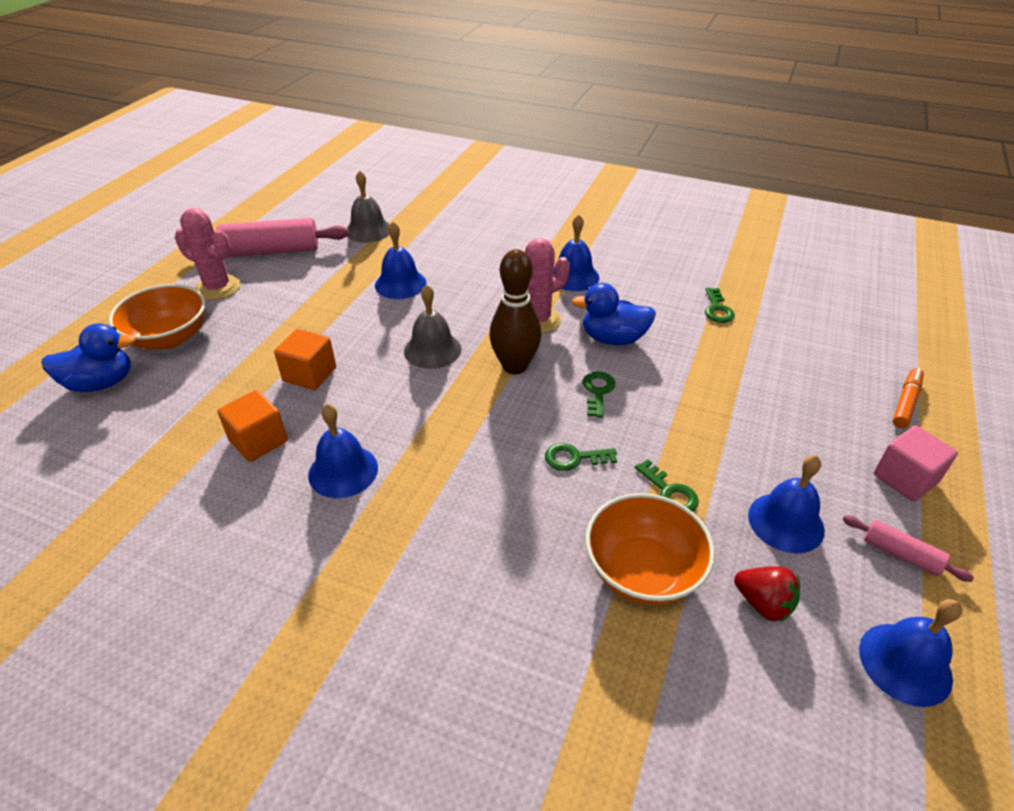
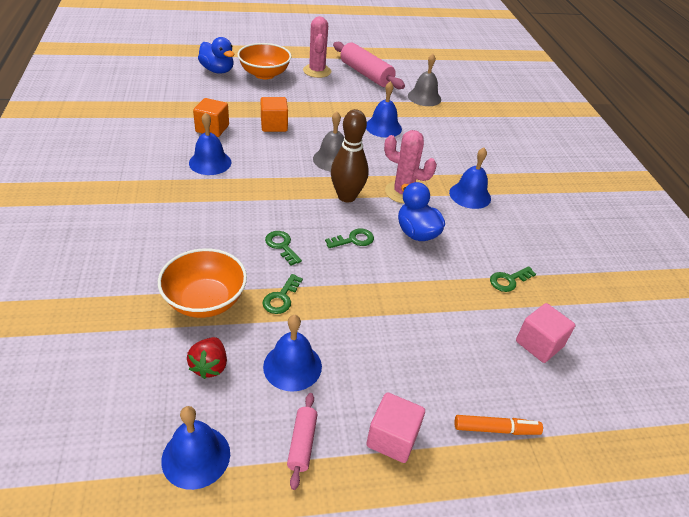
camera: 55 degrees right, 0 degrees up
none -> pink cube [516,303,575,363]

